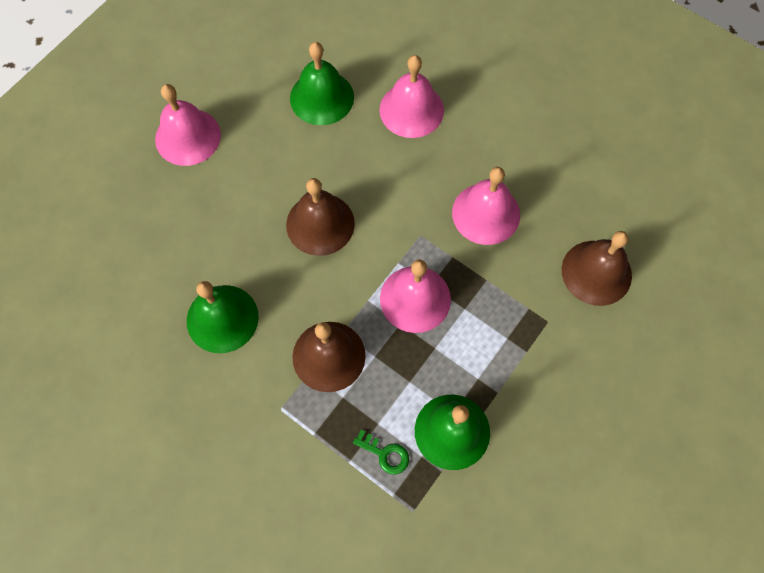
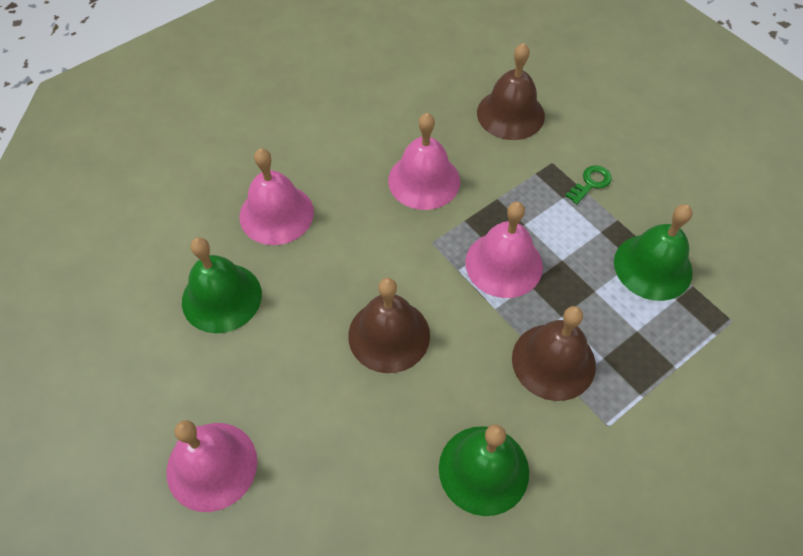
camera: 75 degrees left, 10 degrees down
green key [353,430,409,474] -> green key moved to [565,165,612,204]

